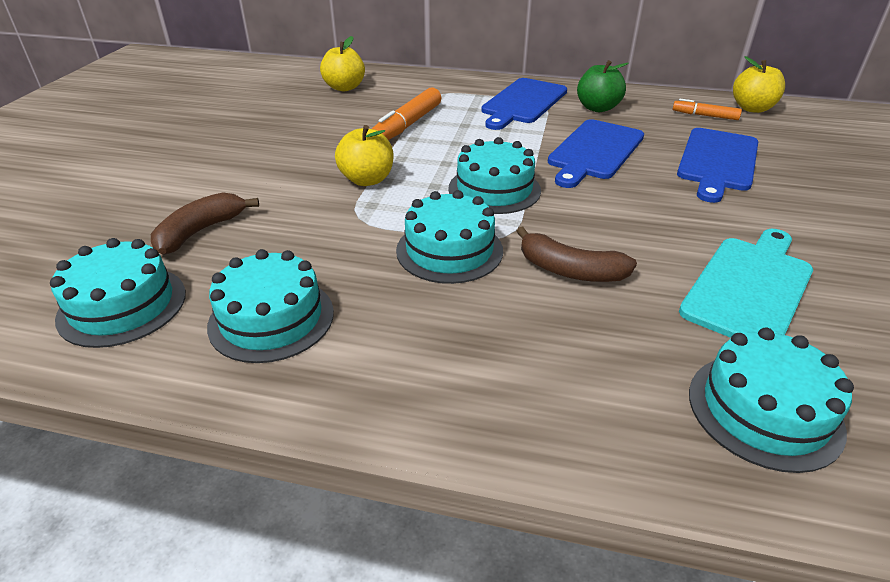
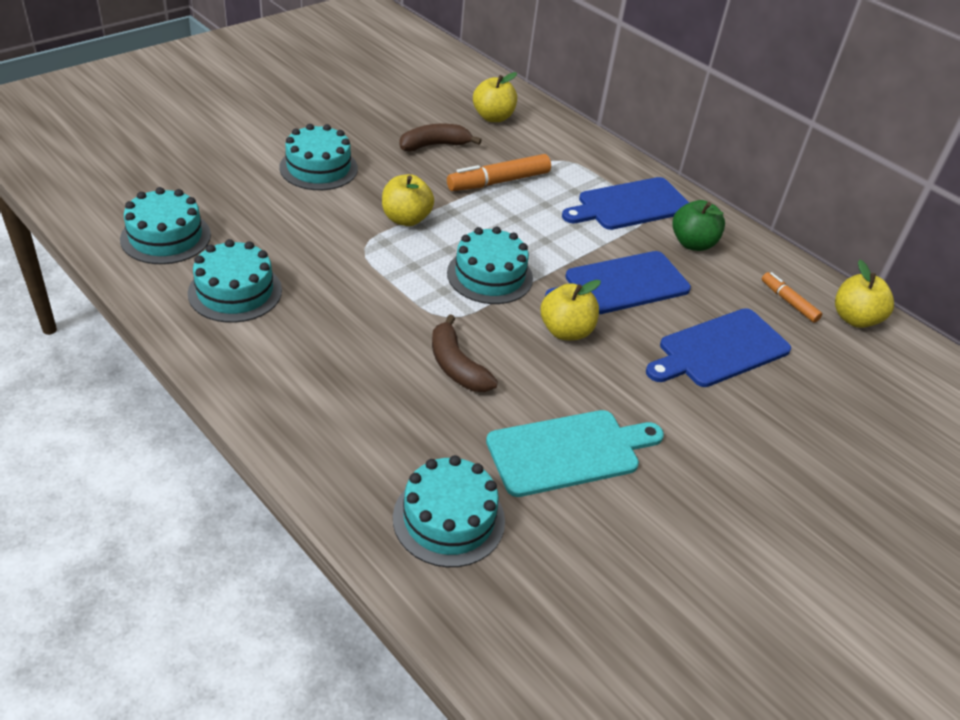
camera: 30 degrees right, 5 degrees up
brown banana [151,192,259,255] -> brown banana moved to [399,124,481,151]
turquoise cake [396,190,503,284] -> turquoise cake moved to [279,124,358,190]
none -> yellow apple [541,280,601,340]

